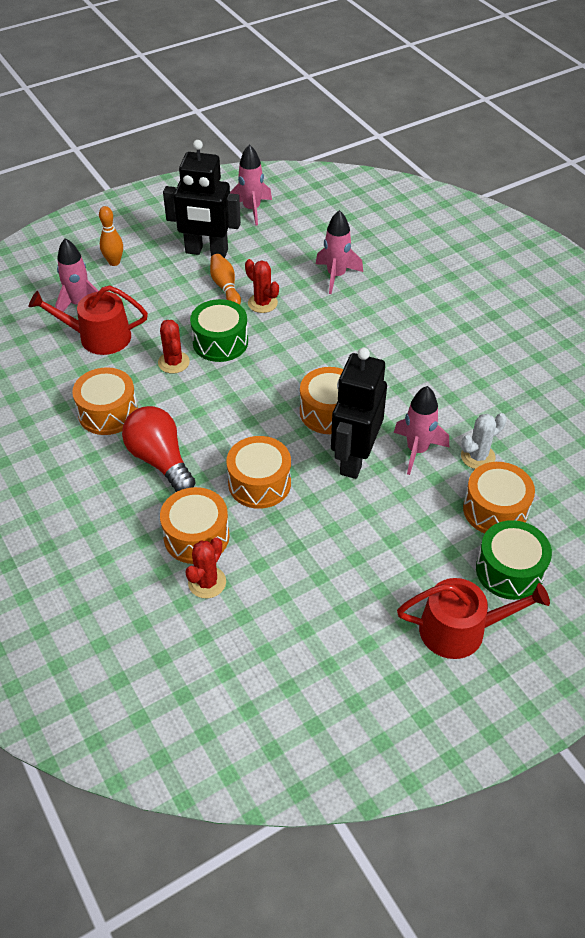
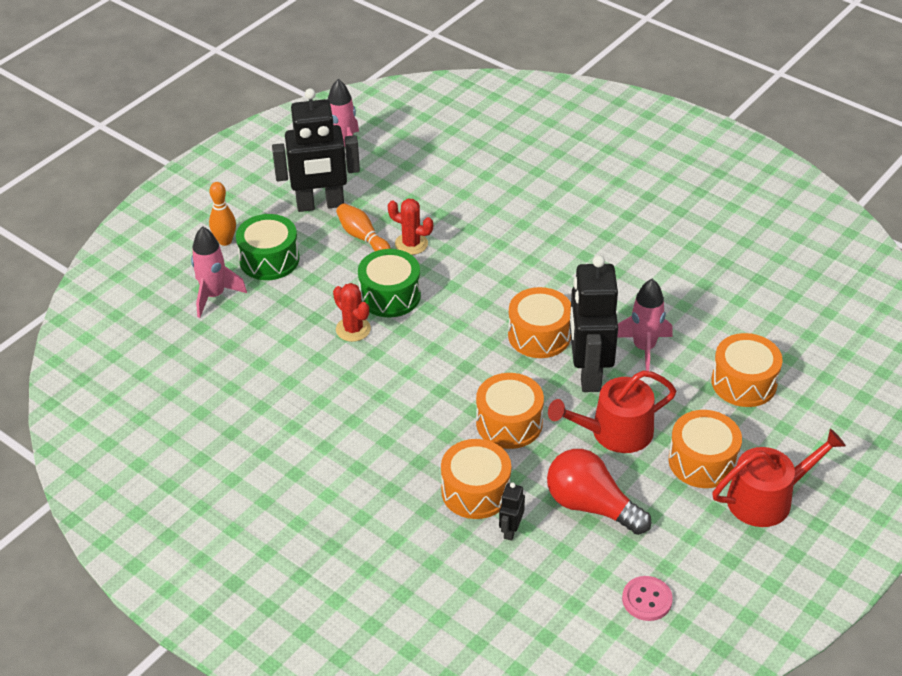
camera: 20 degrees left, 5 degrees down
red watering can [29,285,148,355] -> red watering can moved to [548,370,677,453]
orange drum [72,367,138,435] -> orange drum moved to [669,410,742,488]
red light bulb [122,406,196,492] -> red light bulb moved to [547,449,651,535]
red cactus [185,537,226,599] -> black robot [499,483,525,541]
pink rocket [316,210,363,294] -> none
white cactus [461,413,507,469] -> none
green drum [476,520,552,600] -> green drum moved to [236,214,299,280]
none -> pink button [622,576,673,621]

